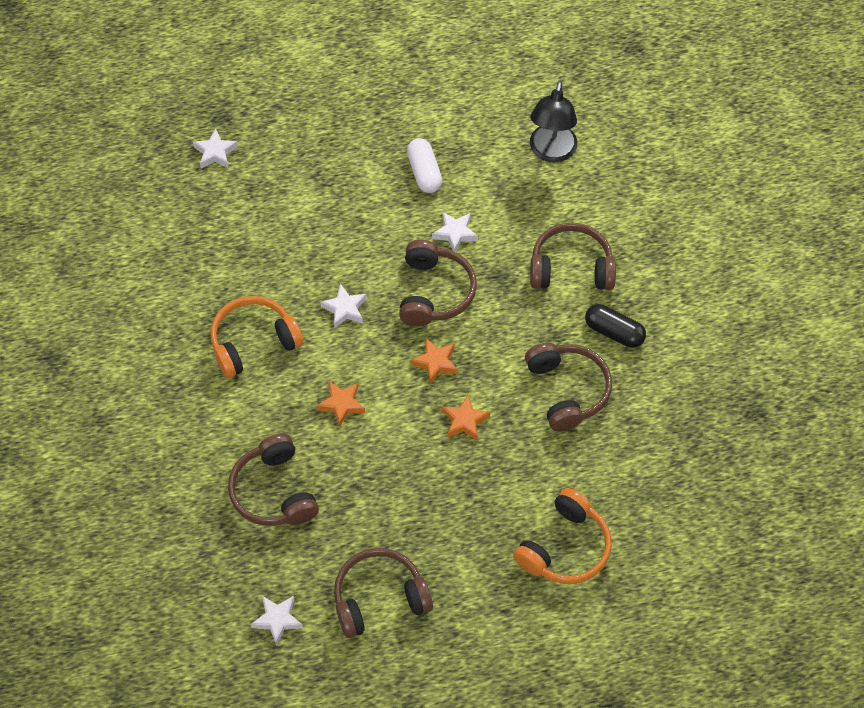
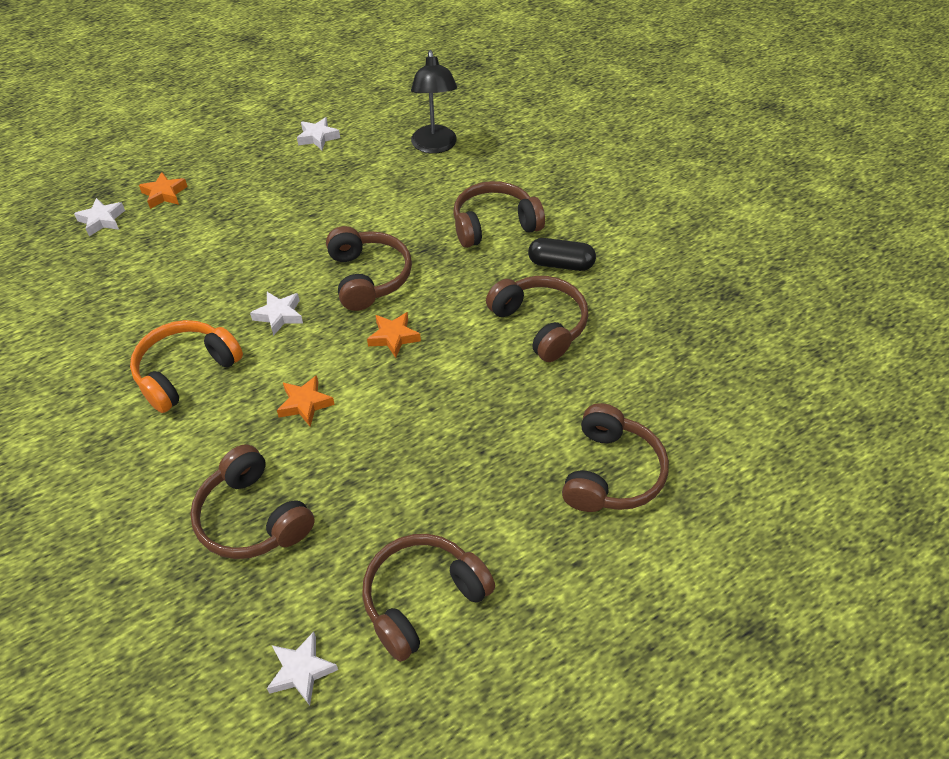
camera: 20 degrees left, 10 degrees down
white capsule [407,138,442,193] -> none
white star [432,211,478,252] -> white star moved to [297,117,340,150]
orange star [442,395,490,441] -> orange star moved to [139,172,188,209]
orange headphones [513,488,612,584] -> brown headphones [562,403,669,512]

